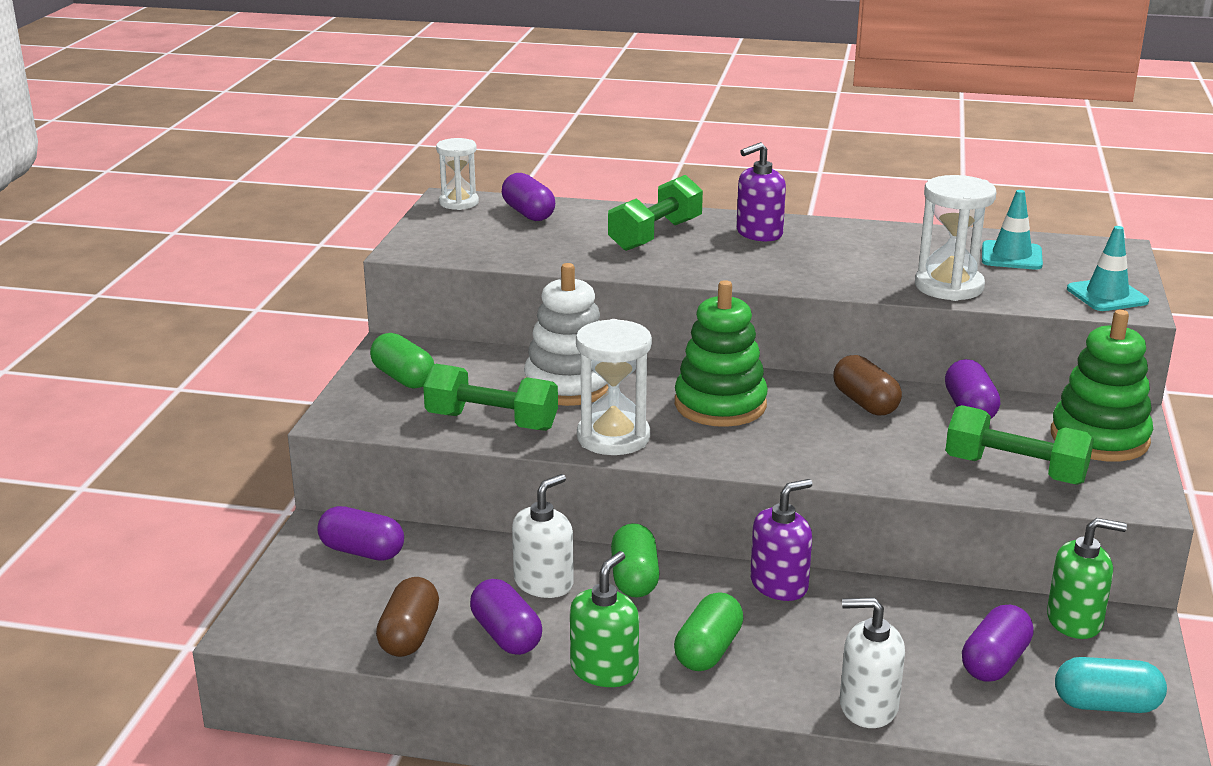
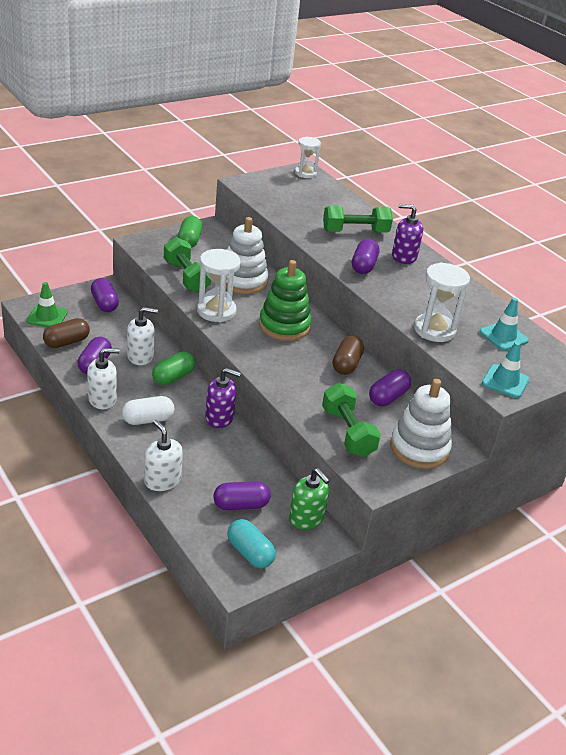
camera: 40 degrees right, 10 degrees up
purple capsule [502,173,555,221] -> purple capsule moved to [352,239,379,274]
green soap dispenser [570,551,639,687] -> white soap dispenser [87,348,120,409]
green capsule [674,592,744,671] -> white capsule [122,396,174,425]
green stacking toy [1051,310,1153,462] -> white stacking toy [390,379,452,469]
none -> green traffic cone [26,282,68,327]

